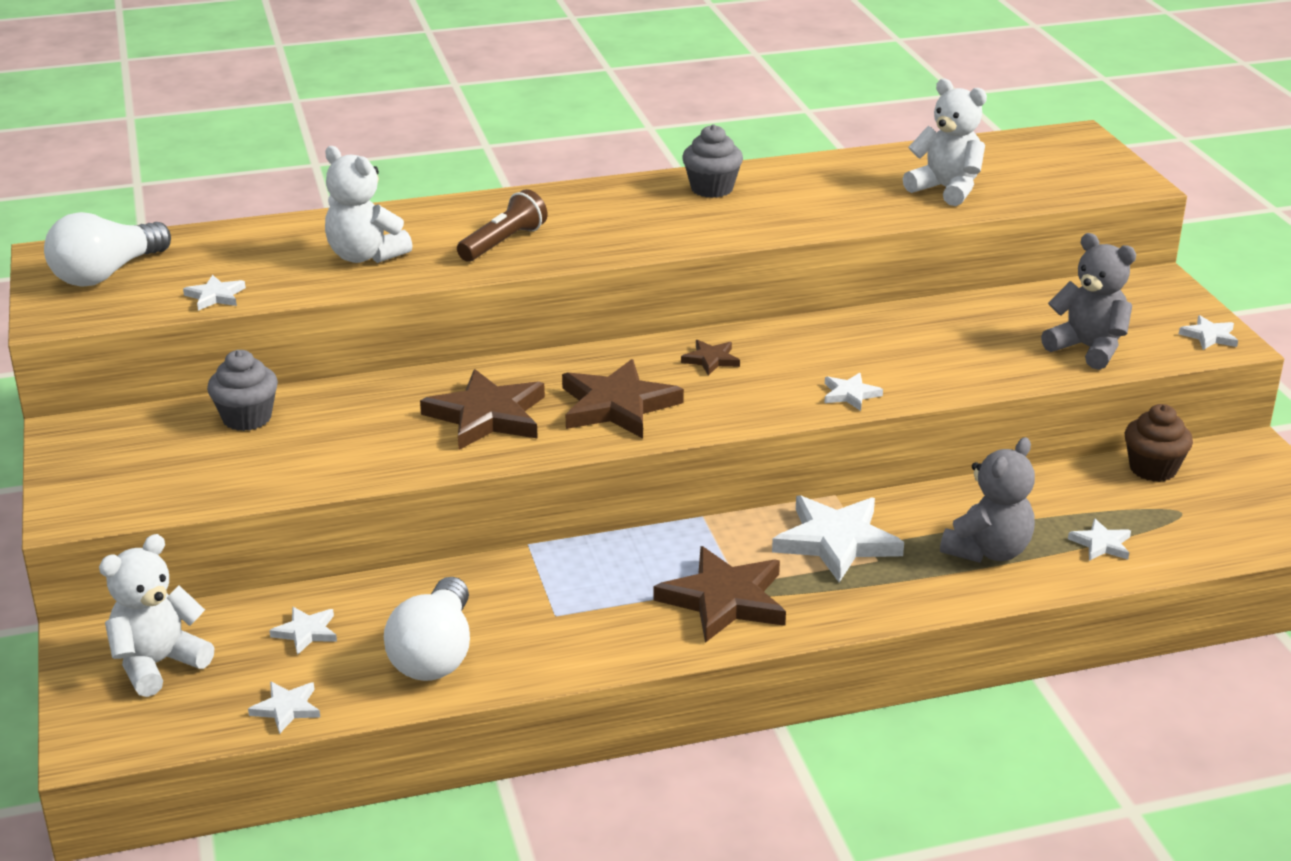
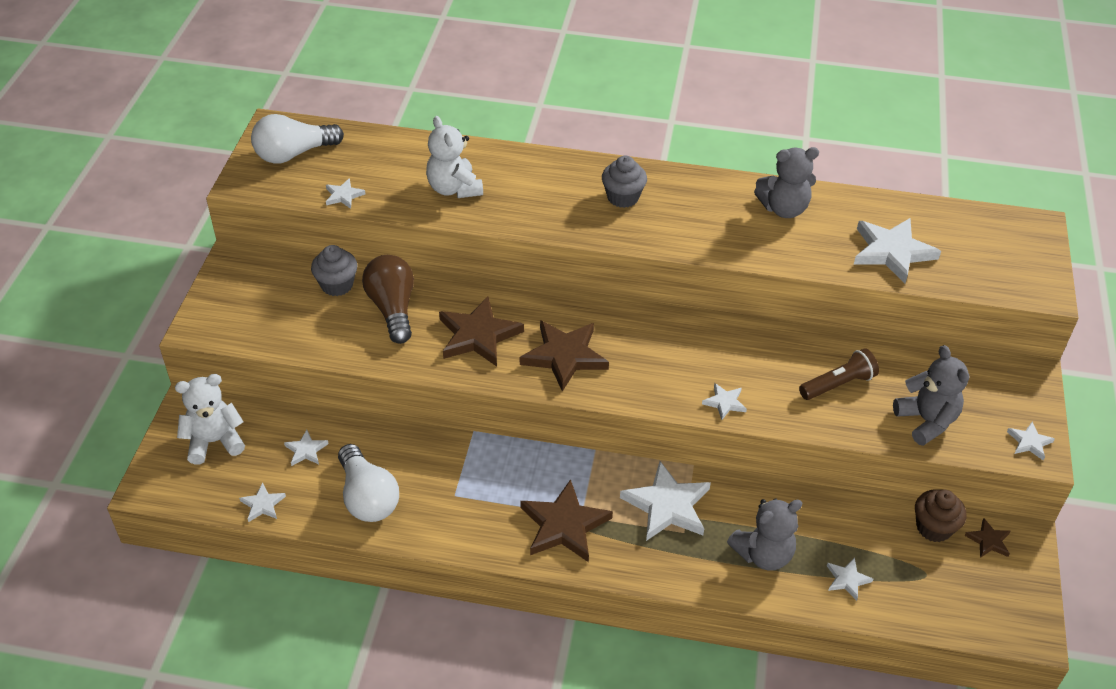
camera: 25 degrees right, 15 degrees up
white light bulb [384,577,470,681] -> white light bulb turned 60 degrees counterclockwise [338,444,399,522]
brown flashlight [457,189,547,261] -> brown flashlight moved to [799,348,879,400]
brown star [681,340,740,375] -> brown star moved to [964,518,1010,558]
grey cupcake [682,124,743,198] -> grey cupcake moved to [602,156,647,208]
white teddy bear [903,79,987,206] -> white star [854,218,941,284]
none -> brown light bulb [362,255,414,344]
none -> grey teddy bear [754,147,819,218]

